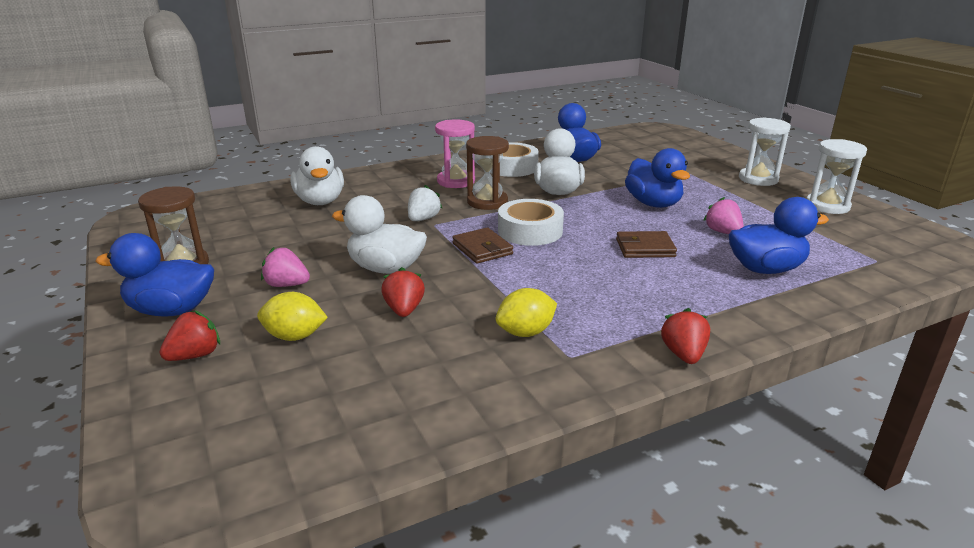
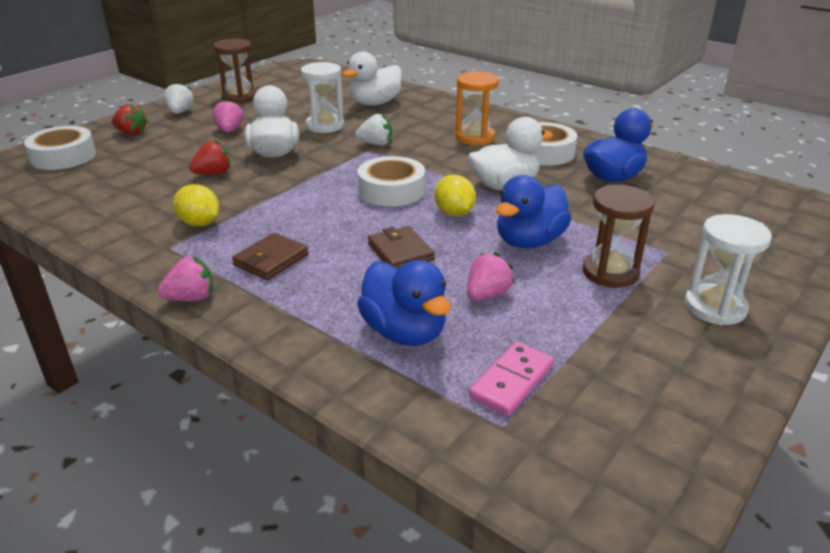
camera: 65 degrees right, 5 degrees up
blue duck [95,233,214,317] -> white strawberry [164,82,194,114]
yellow lemon [257,292,328,341] -> yellow lemon moved to [434,175,476,217]
pink hourglass [435,119,475,188] -> orange hourglass [455,72,499,145]
brown wallet [452,228,513,263] -> brown wallet moved to [232,233,309,280]
brown hourglass [466,136,509,210] -> brown hourglass moved to [582,185,655,288]
red strawberry [661,308,710,364] -> pink strawberry [158,256,213,301]
white hourglass [806,139,867,214] -> white hourglass moved to [301,62,344,133]
none -> white tape [24,126,96,170]
none -> pink domino [469,342,554,416]

